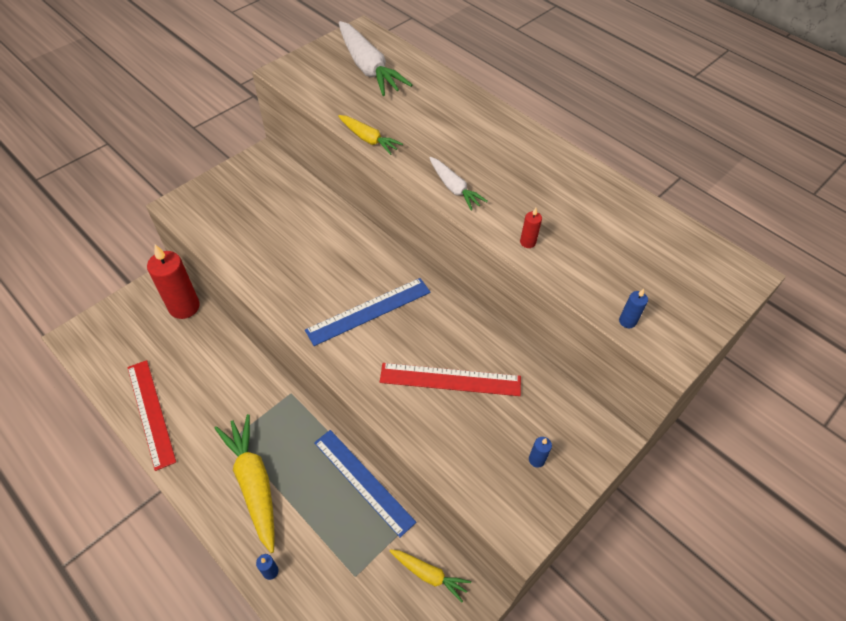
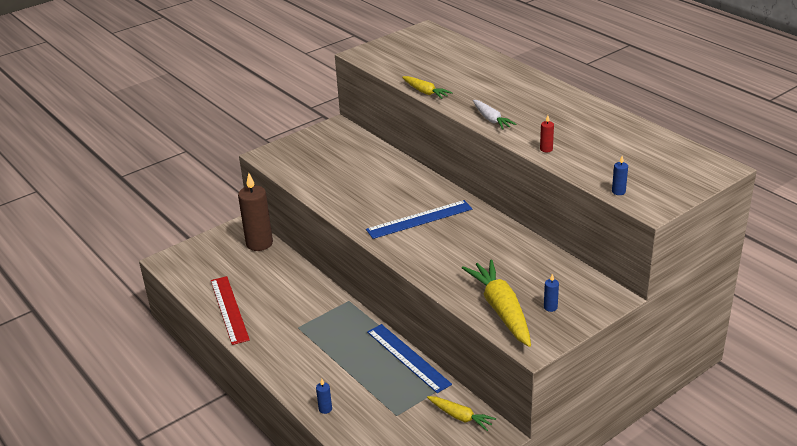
camera: 10 degrees right, 20 degrees down
red candle [147,245,200,319] -> brown candle [238,173,273,251]
yellow carrot [214,414,275,553] -> yellow carrot moved to [462,259,531,347]
white carrot [339,21,412,96] -> none
red ruler [380,363,521,396] -> none

